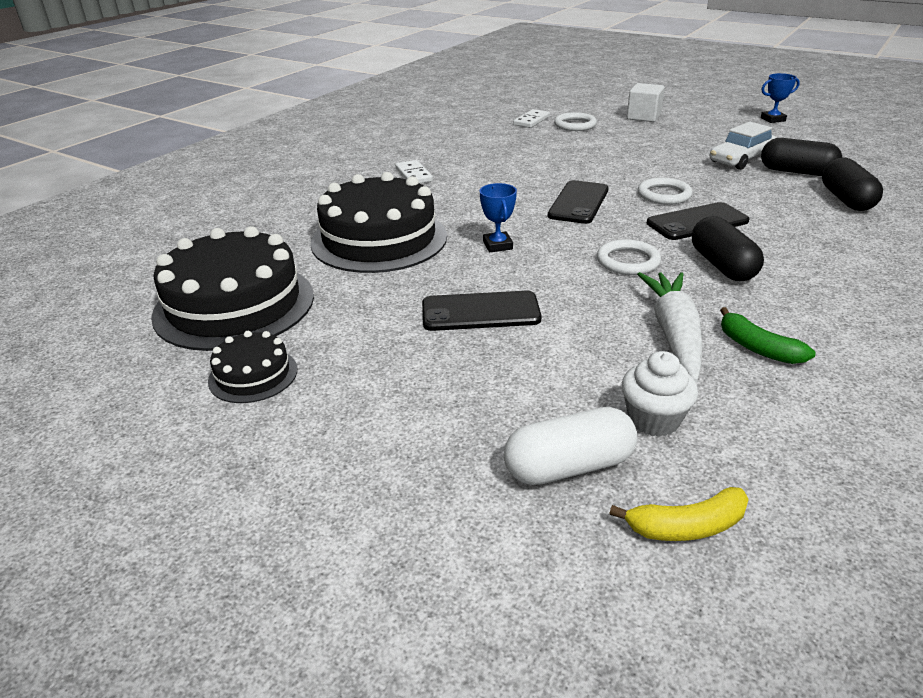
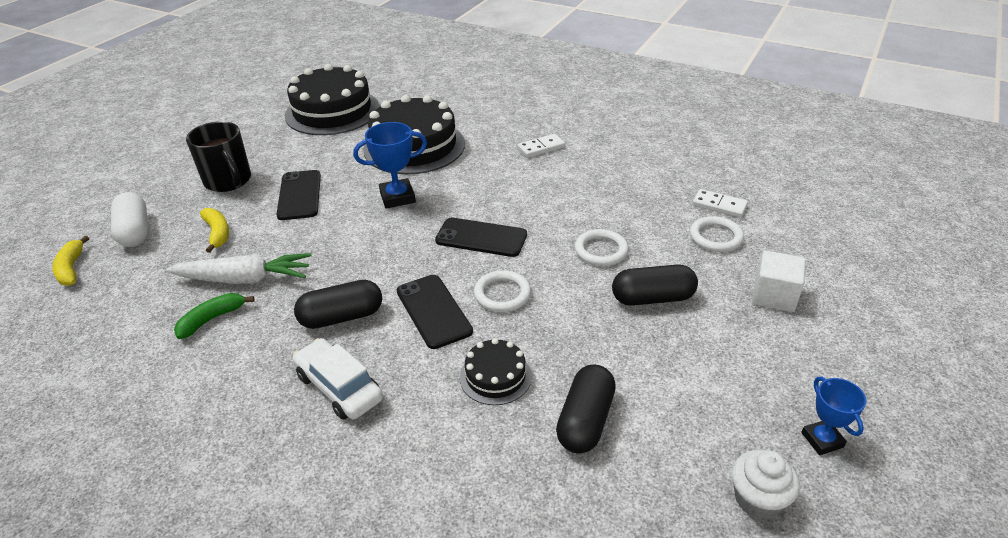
camera: 85 degrees right, 5 degrees up
black cake [208,331,297,403] -> black cake moved to [460,338,532,405]
blue trophy [480,183,517,252] -> blue trophy [353,122,427,209], size x1.54
white ring [597,239,661,275] -> white ring moved to [575,229,629,266]
white cupcake [622,351,698,437] -> white cupcake moved to [731,450,800,519]
white car [710,122,777,170] -> white car moved to [293,338,383,420]
black capsule [822,157,883,211] -> black capsule moved to [612,264,698,306]
none -> black mug [186,121,251,192]
none -> yellow banana [200,208,229,253]

